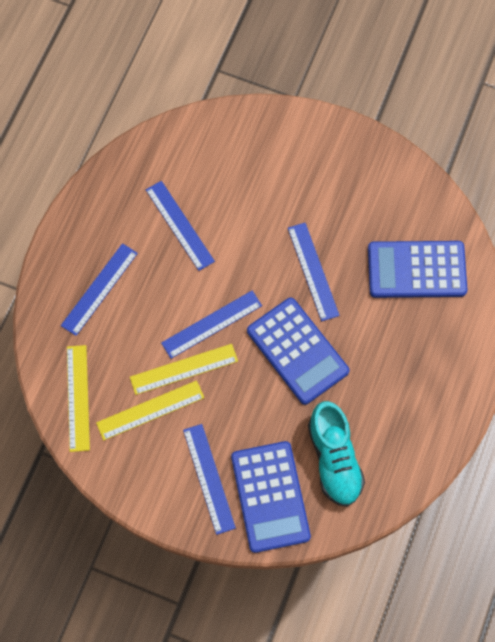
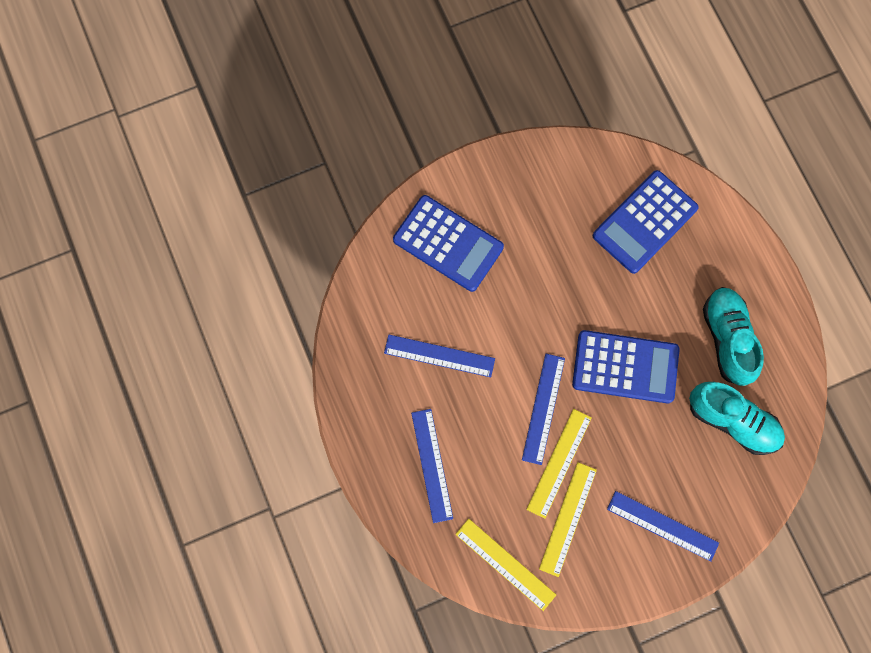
camera: 45 degrees left, 5 degrees up
blue calculator [231,441,311,553] -> blue calculator moved to [393,195,504,292]
blue ruler [288,223,340,322] -> none
none -> turquoise shoe [703,287,764,386]

